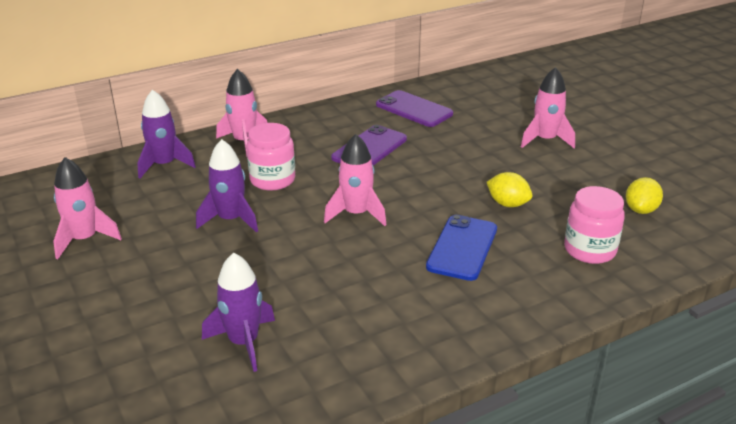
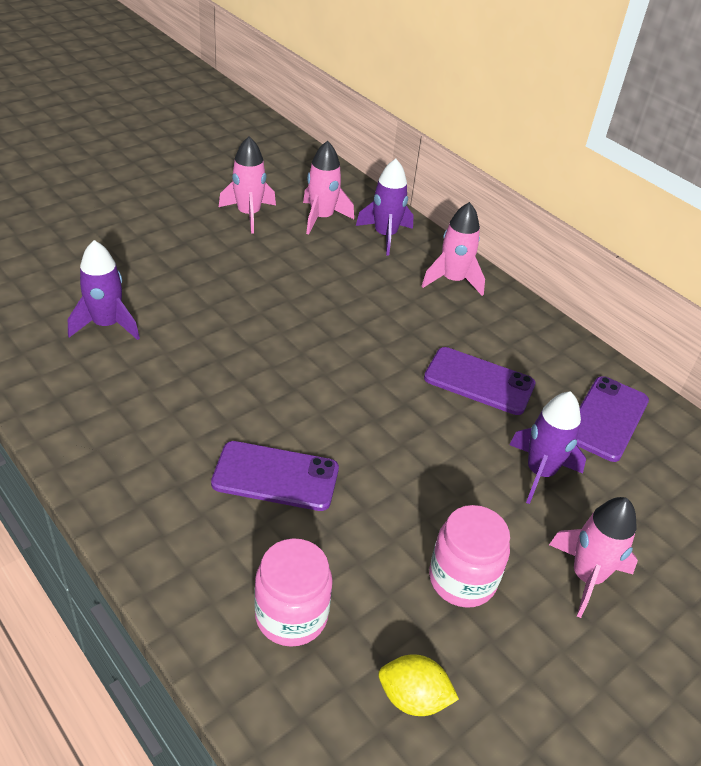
camera: 75 degrees right, 10 degrees up
purple rocket [196,139,258,233] -> purple rocket moved to [509,391,586,504]
pink jar [247,123,295,191] -> pink jar moved to [429,505,510,608]
pink rocket [324,134,386,226] -> pink rocket moved to [303,141,354,235]
blue phone [426,215,497,281] -> purple phone [211,441,339,511]
yellow lemon [487,172,533,207] -> none

